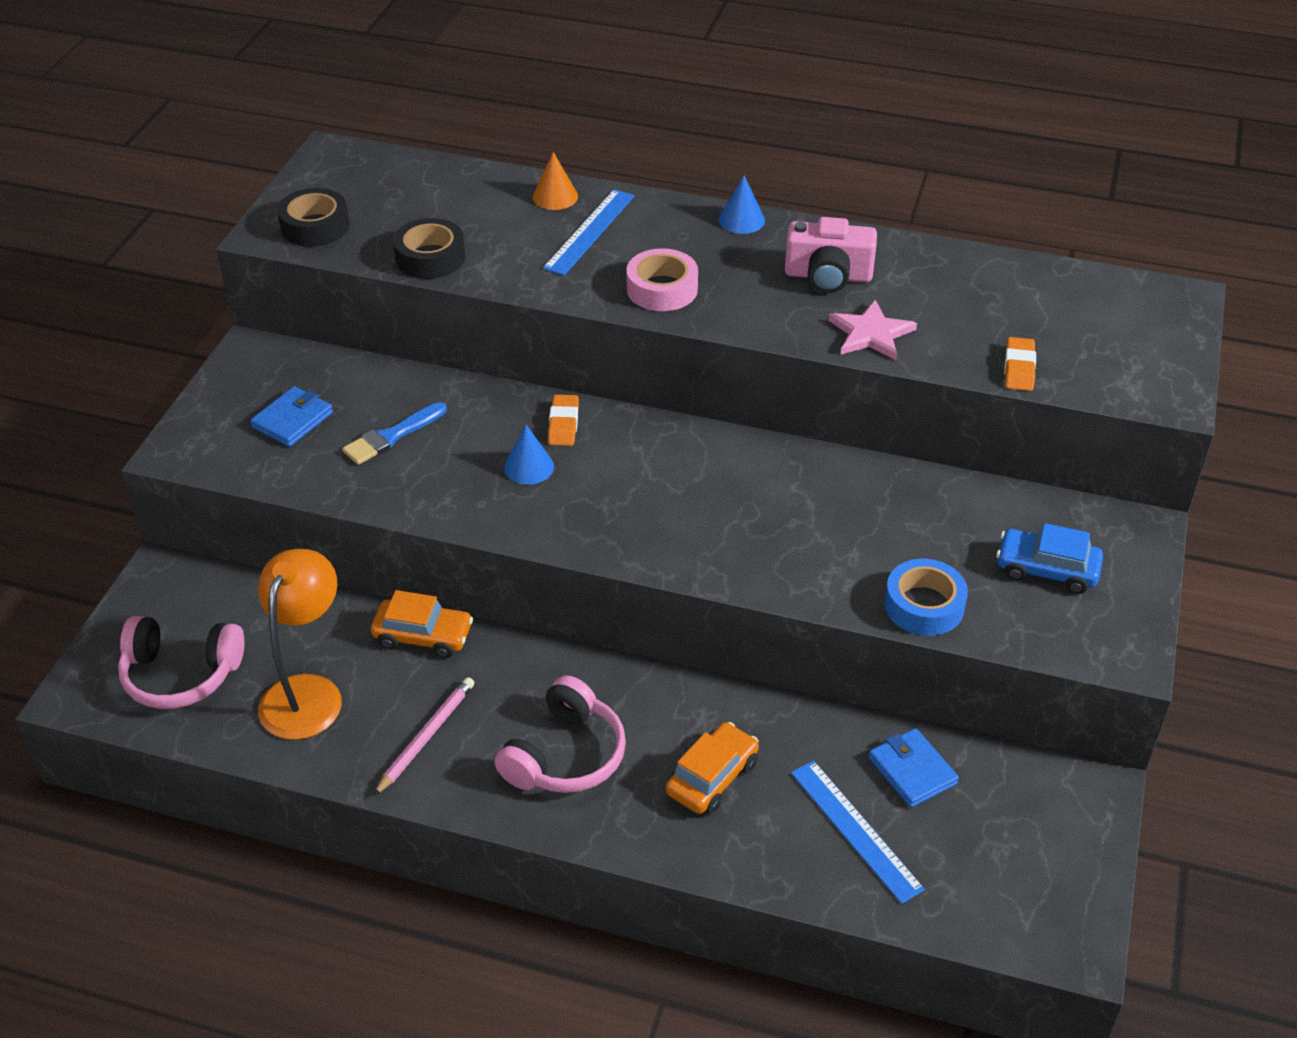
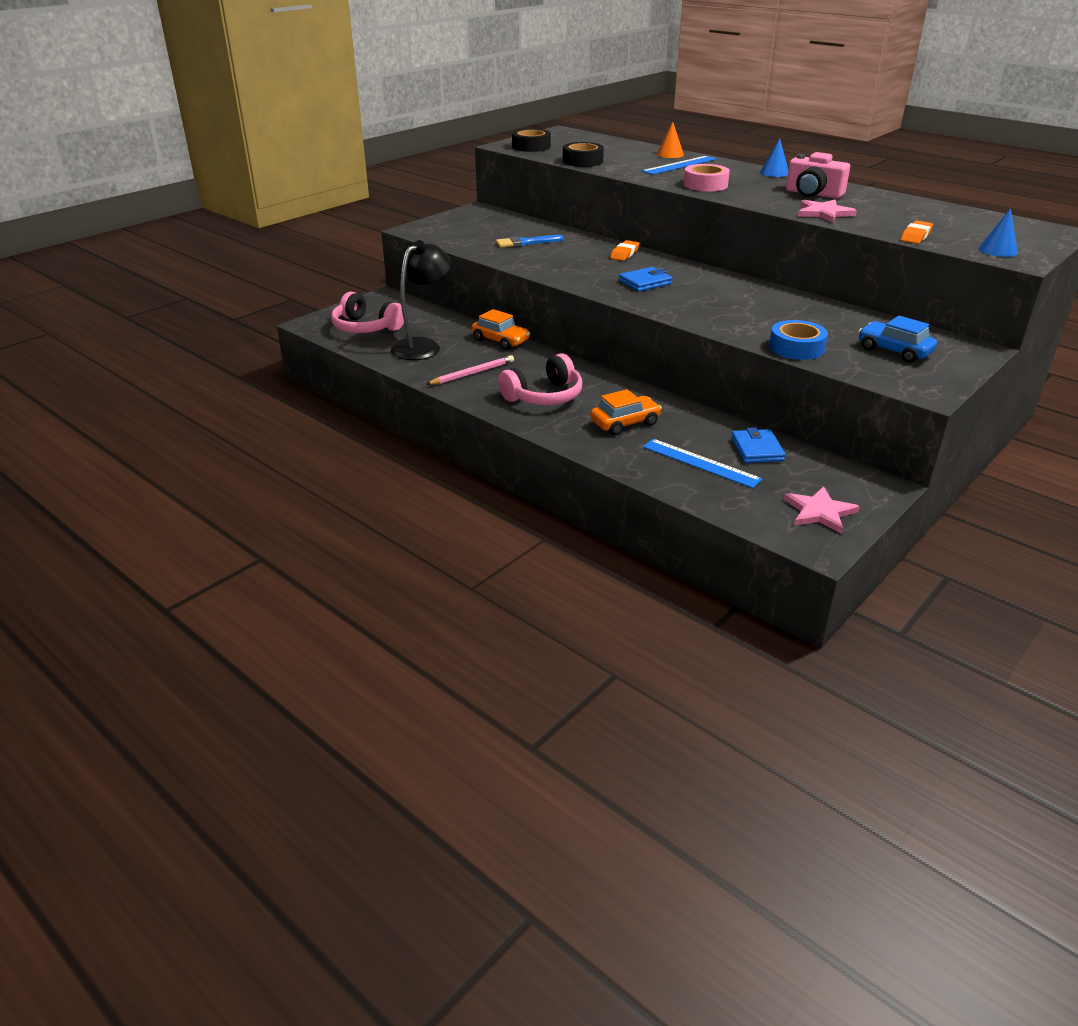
camera: 25 degrees right, 10 degrees down
blue wallet [250,386,333,447] -> blue wallet moved to [619,267,673,292]
orange lamp [258,549,342,740] -> black lamp [391,240,452,360]
blue cone [504,425,554,485] -> blue cone moved to [979,208,1018,257]
blue ruler [791,760,925,904] -> blue ruler turned 45 degrees counterclockwise [643,439,763,488]
none -> pink star [784,486,860,534]

